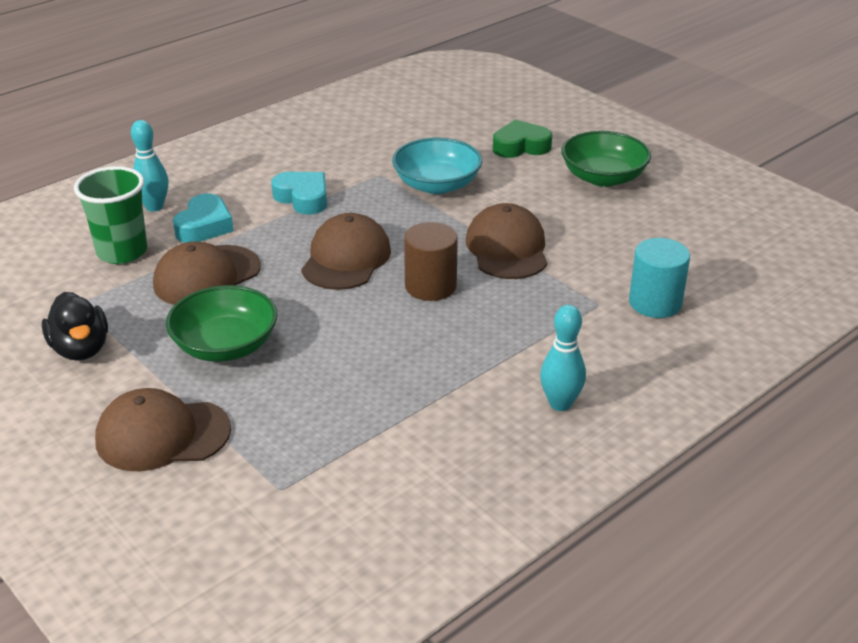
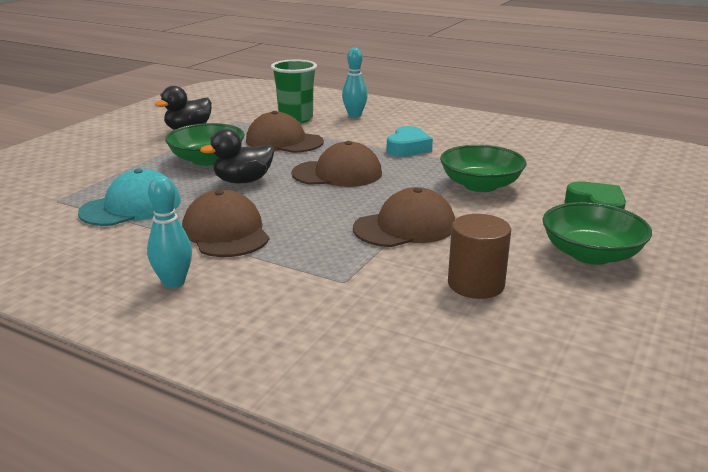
camera: 70 degrees right, 10 degrees down
brown cap [95,388,231,471] -> brown cap moved to [182,190,269,257]
turquoise heart [173,193,234,243] -> none
turquoise bowl [392,138,482,194] -> green bowl [440,145,527,192]
brown cylinder [404,222,458,301] -> brown cylinder moved to [448,214,511,299]
turquoise cylinder [629,238,690,318] -> none
none -> turquoise cap [78,169,181,226]
none -> black duck [200,129,274,184]

